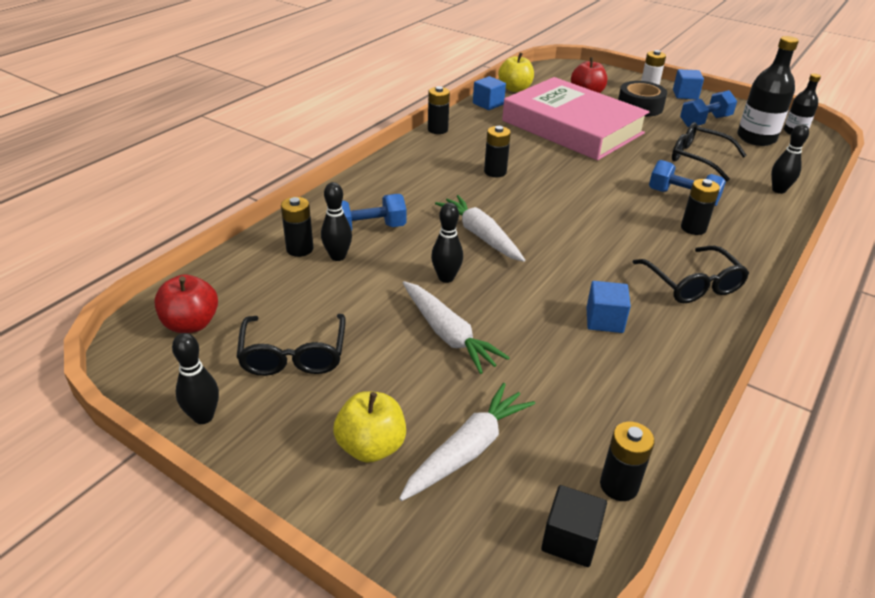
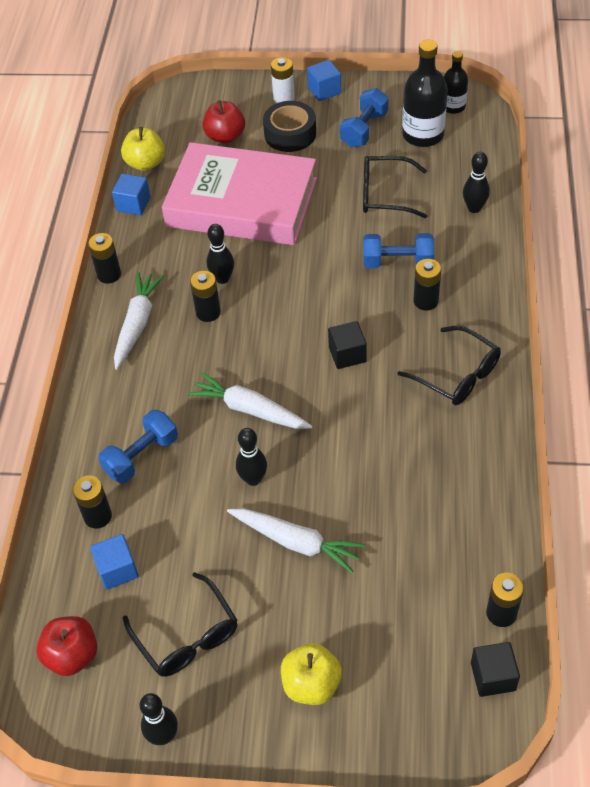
camera: 25 degrees left, 15 degrees up
black bowling pin [321,182,352,261] -> black bowling pin moved to [207,224,234,284]
white carrot [399,383,535,501] -> white carrot moved to [114,272,165,370]
blue cube [586,281,631,333] -> blue cube moved to [90,534,139,590]
none -> black cube [328,321,367,369]

